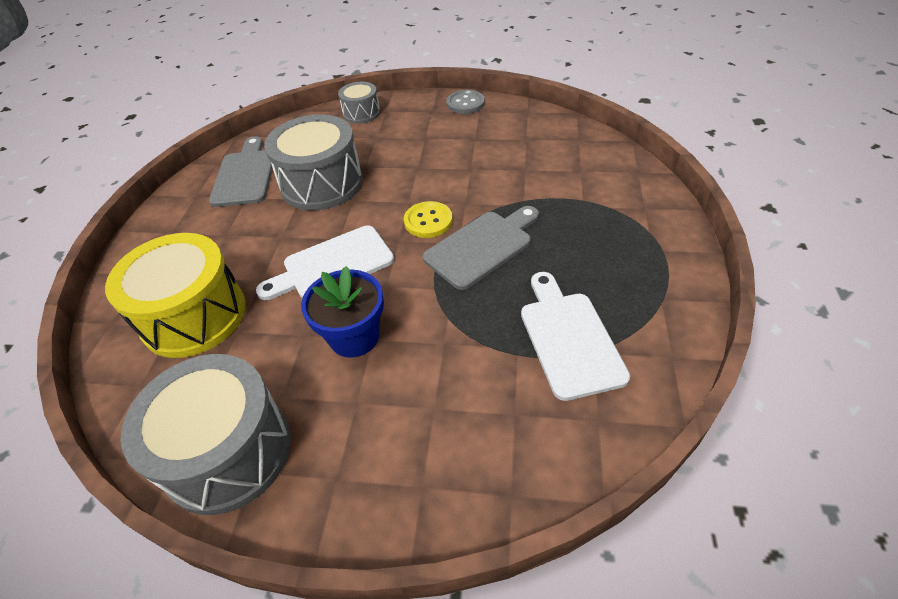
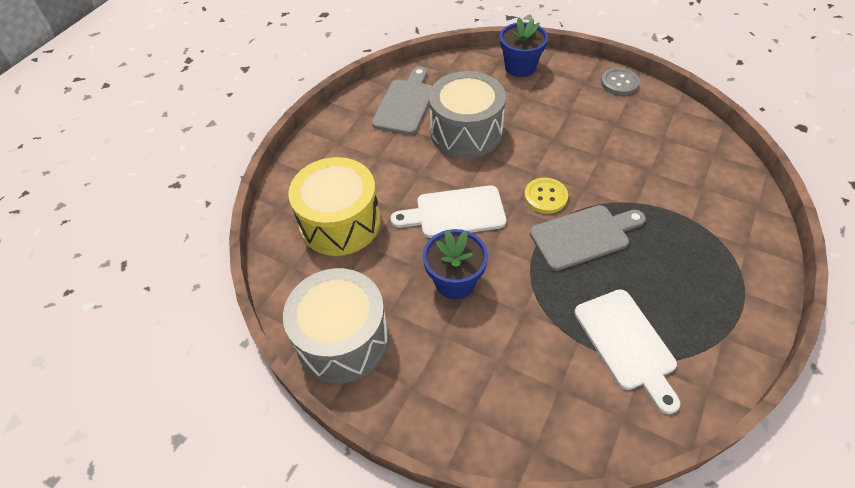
camera: 20 degrees right, 5 degrees up
grey drum [338,82,380,124] -> blue flower pot [500,17,548,77]
white cutting board [521,272,630,401] -> white cutting board turned 150 degrees clockwise [574,289,680,414]

